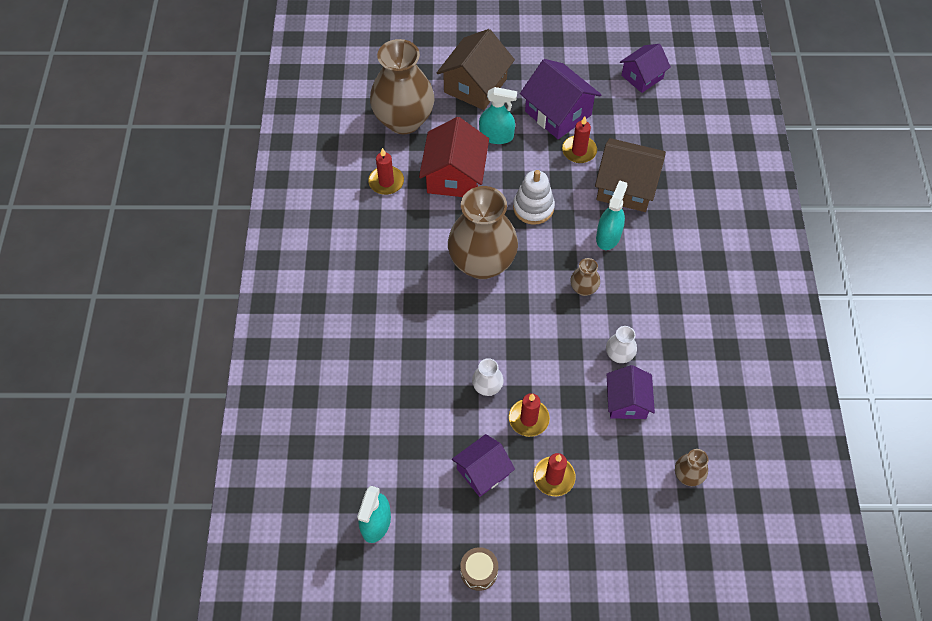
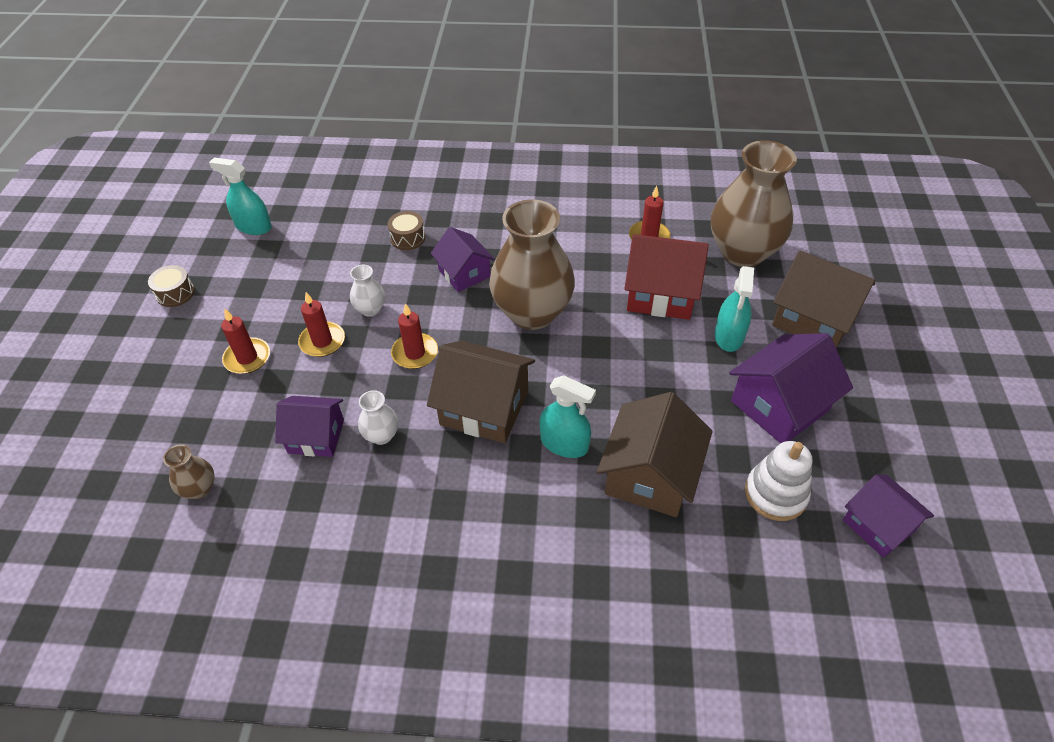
camera: 95 degrees right, 10 degrees down
purple house [452,434,515,497] -> purple house moved to [431,227,495,292]
white stacking toy [513,170,555,225] -> white stacking toy moved to [745,441,812,521]
red candle [562,116,597,163] -> red candle moved to [391,303,438,369]
brown vase [570,258,600,296] -> brown house [427,341,535,443]
none -> brown drum [387,211,425,250]

